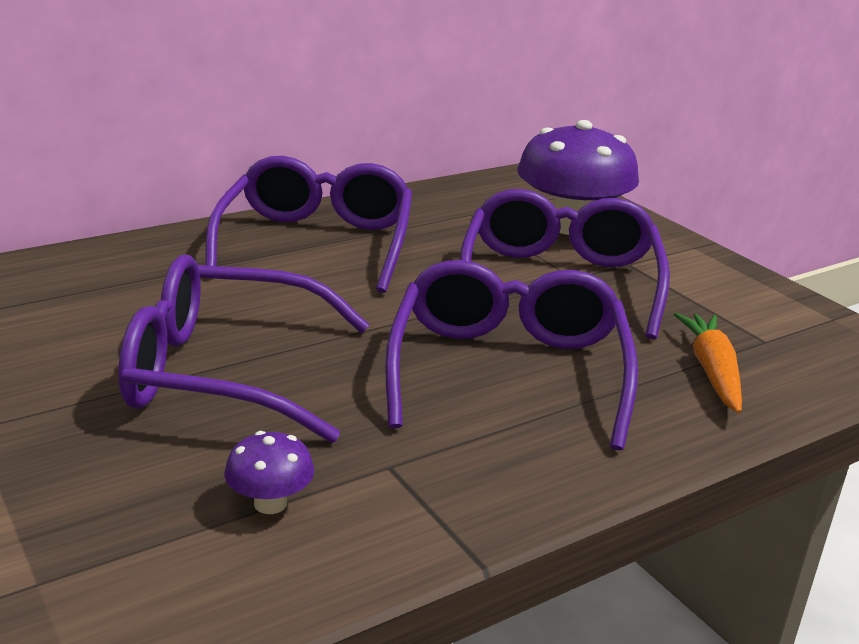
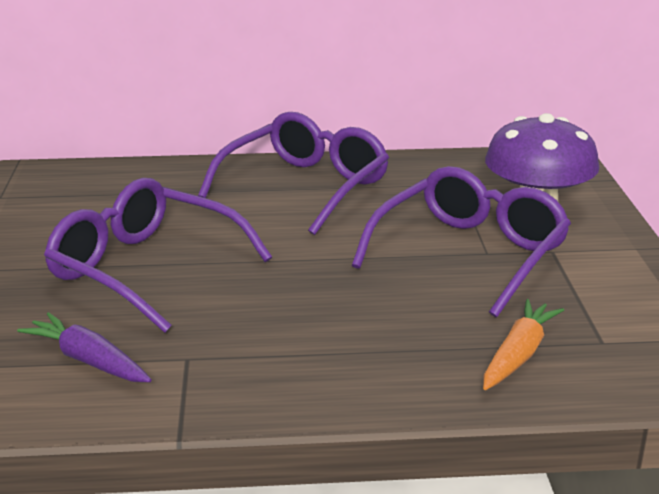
camera: 30 degrees right, 0 degrees up
purple mushroom [225,431,315,514] -> purple carrot [17,312,152,382]
purple glasses [385,260,638,450] -> none

